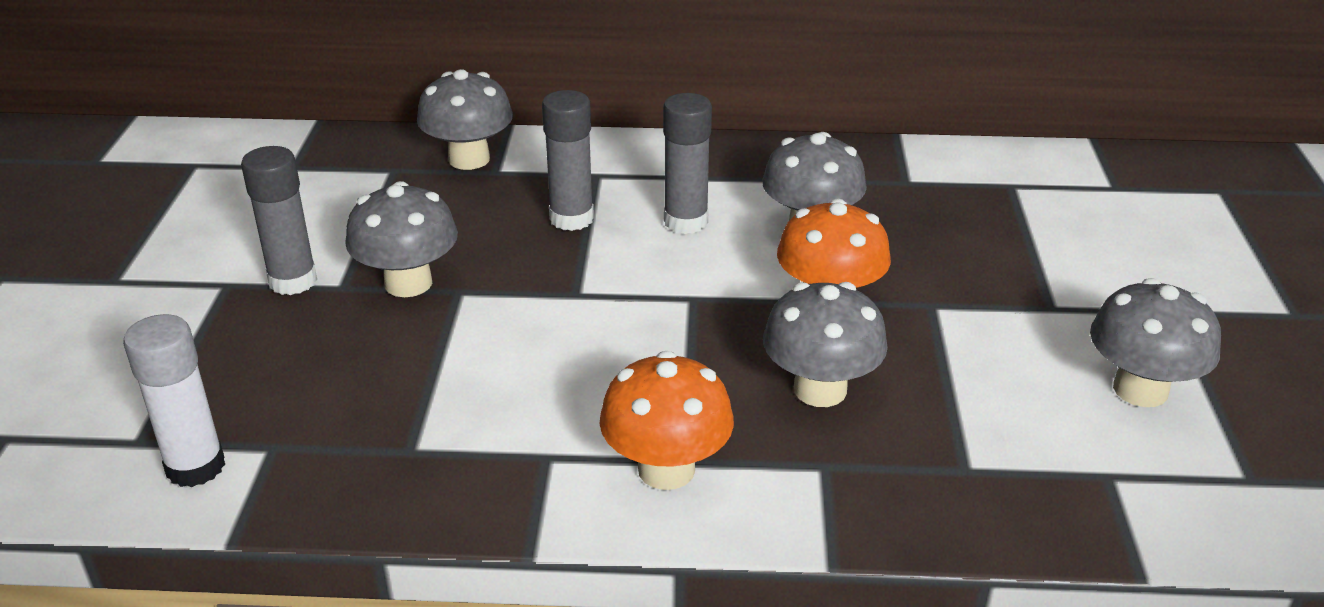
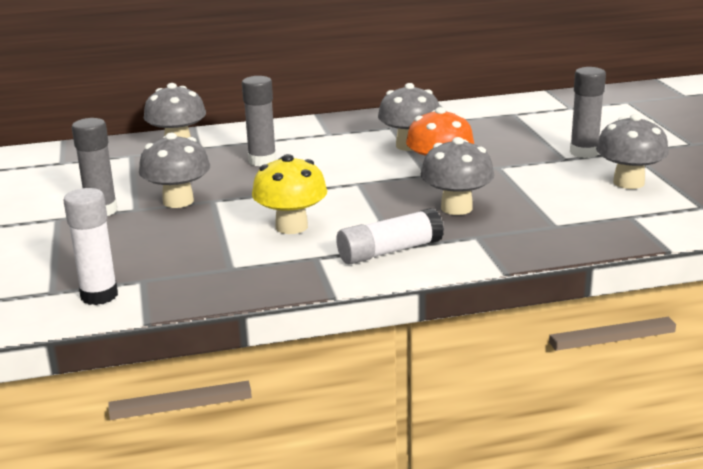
camera: 15 degrees left, 10 degrees down
orange mushroom [600,351,734,490] -> white glue stick [336,208,444,265]
grey glue stick [663,93,712,234] -> grey glue stick moved to [570,67,606,158]
none -> yellow mushroom [252,154,327,234]

